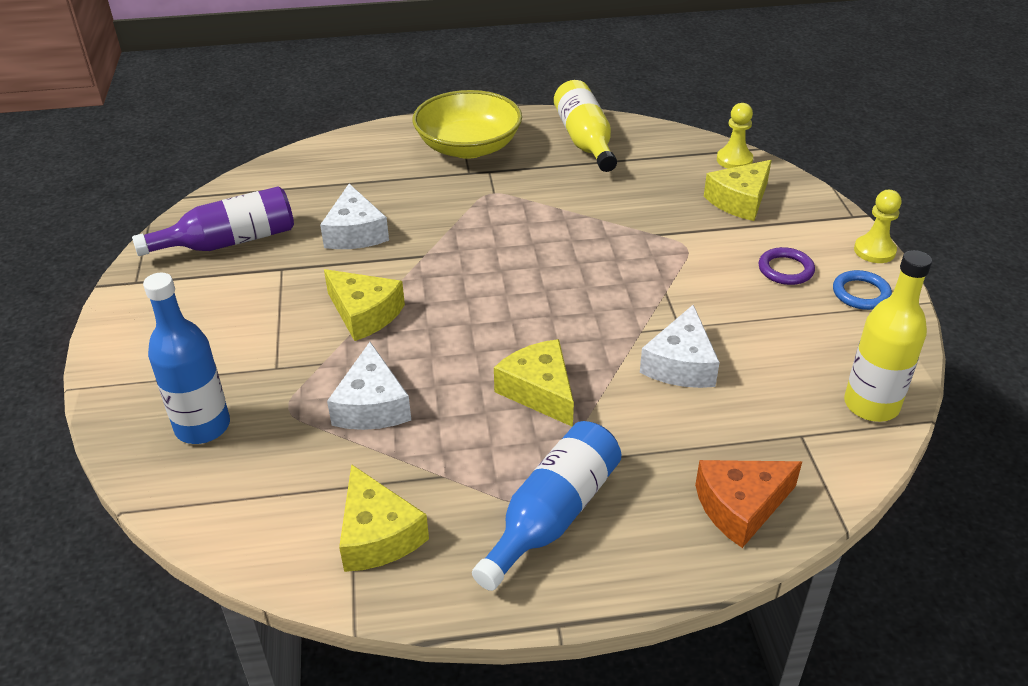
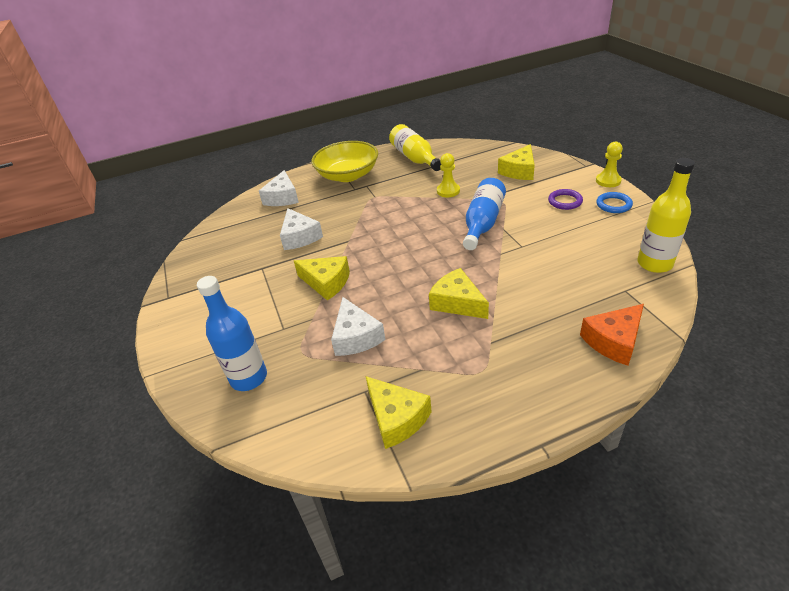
camera: 10 degrees left, 0 degrees up
purple bottle [132,186,294,256] -> none
blue bottle [472,421,621,591] -> blue bottle moved to [463,178,506,250]
white cheese [640,305,720,388] -> white cheese moved to [259,170,299,206]
yellow pawn [717,103,753,168] -> yellow pawn moved to [437,153,460,197]

